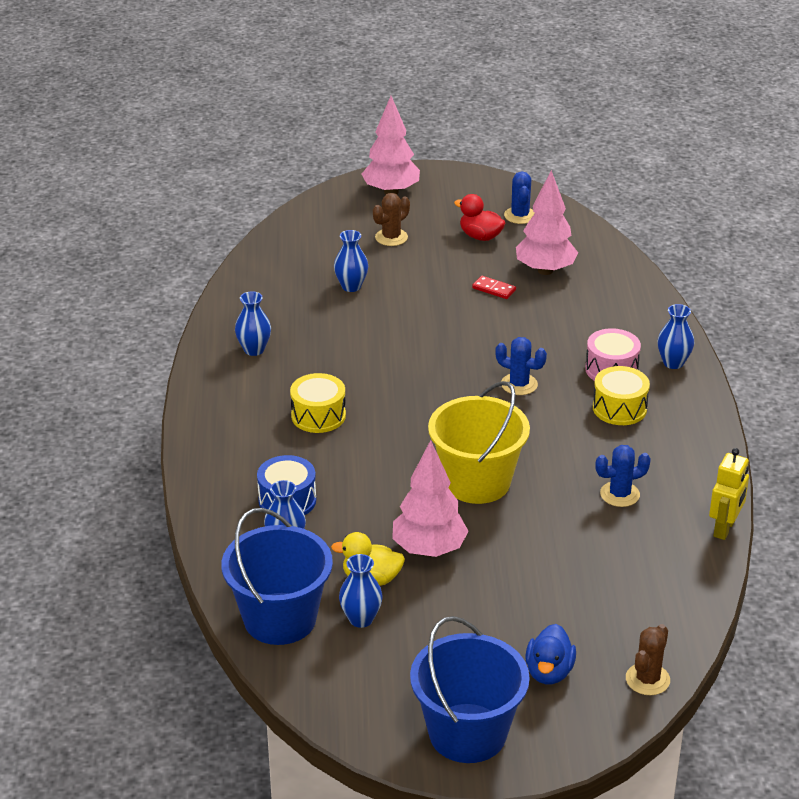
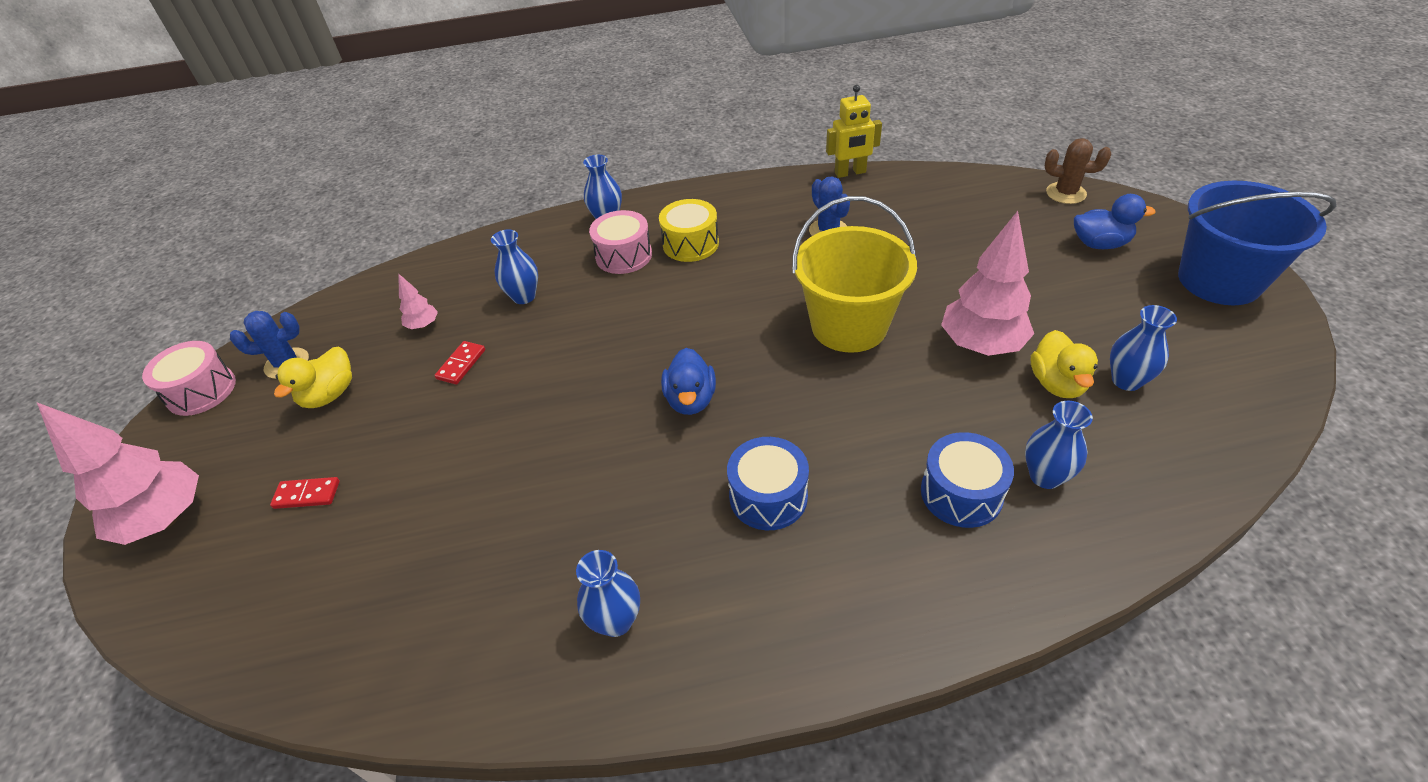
camera: 95 degrees left, 10 degrees up
blue bucket [221,508,333,645] -> none
yellow drum [290,373,346,433] -> blue drum [727,437,809,530]
blue vase [334,230,368,292] -> blue vase moved to [491,229,538,304]
brown cactus [373,193,410,246] -> red domino [270,477,340,509]
red duck [454,194,505,241] -> yellow duck [274,347,352,408]
blue cactus [495,337,547,395] -> none
pink tree [516,170,578,275] -> pink tree [399,274,438,329], size x0.46
yellow robot [709,448,749,540] -> yellow robot turned 150 degrees clockwise [826,85,882,178]
none -> pink drum [142,341,236,416]
none -> blue duck [661,348,716,415]

